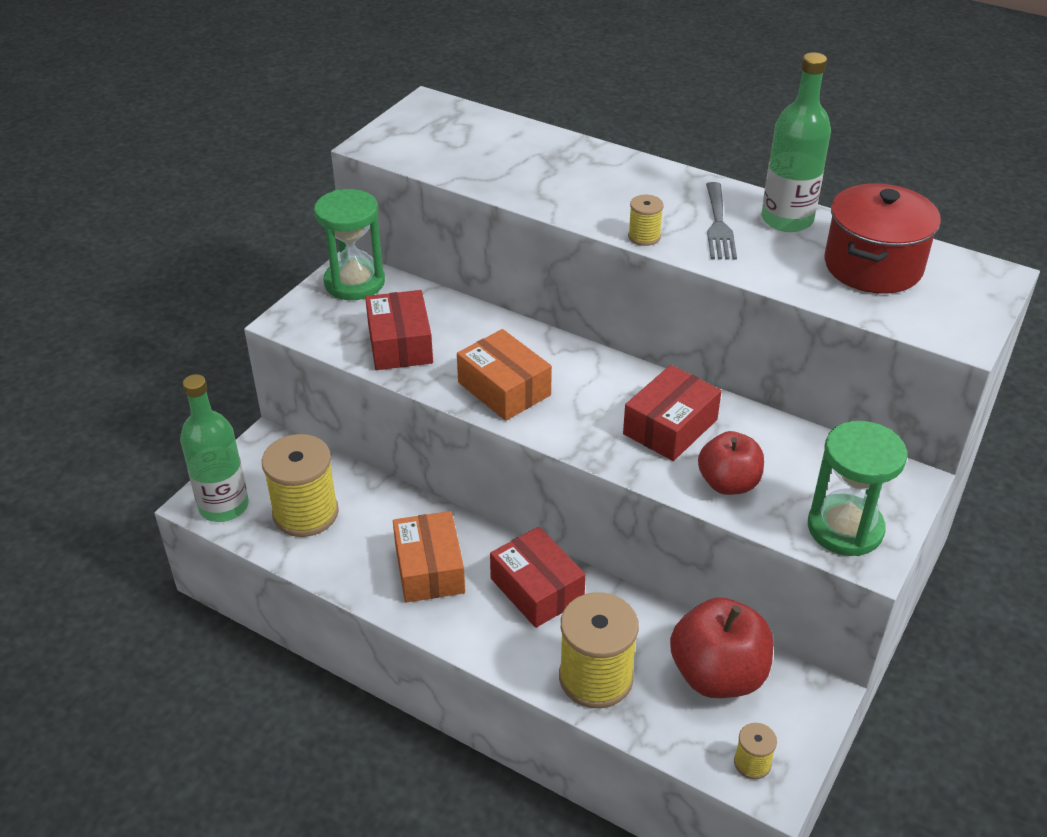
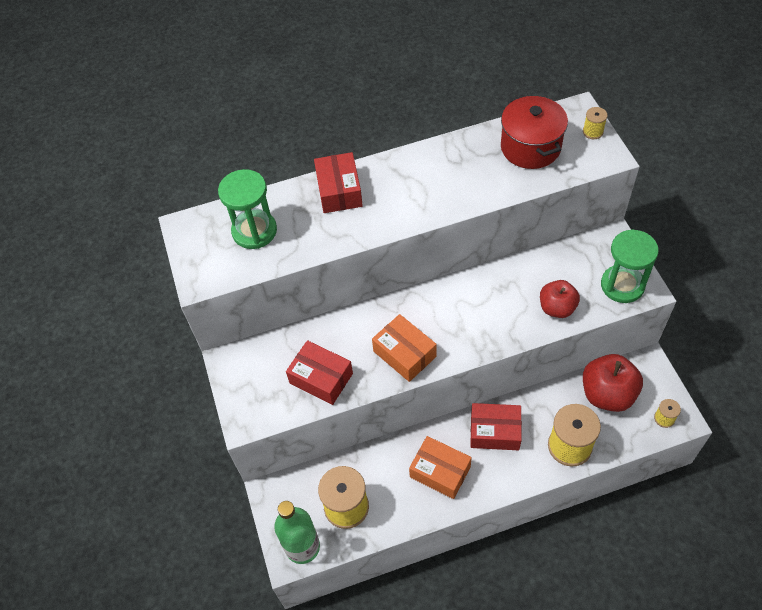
camera: 45 degrees left, 15 degrees up
green hourglass [314,189,385,300] -> green hourglass moved to [218,169,277,249]
orange box [457,329,552,421] -> orange box turned 45 degrees clockwise [372,314,437,382]
red box [623,365,722,461] -> red box moved to [314,152,363,213]
yellow spool [628,195,664,246] -> yellow spool moved to [583,107,608,139]
grey fork [706,182,737,260] -> none
green bottle [762,52,831,232] -> none

